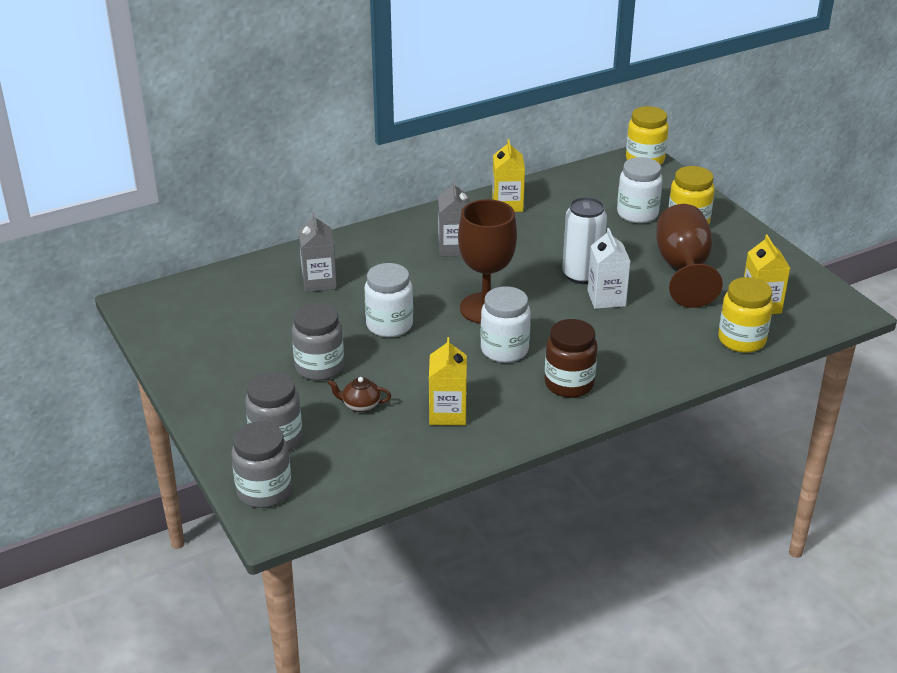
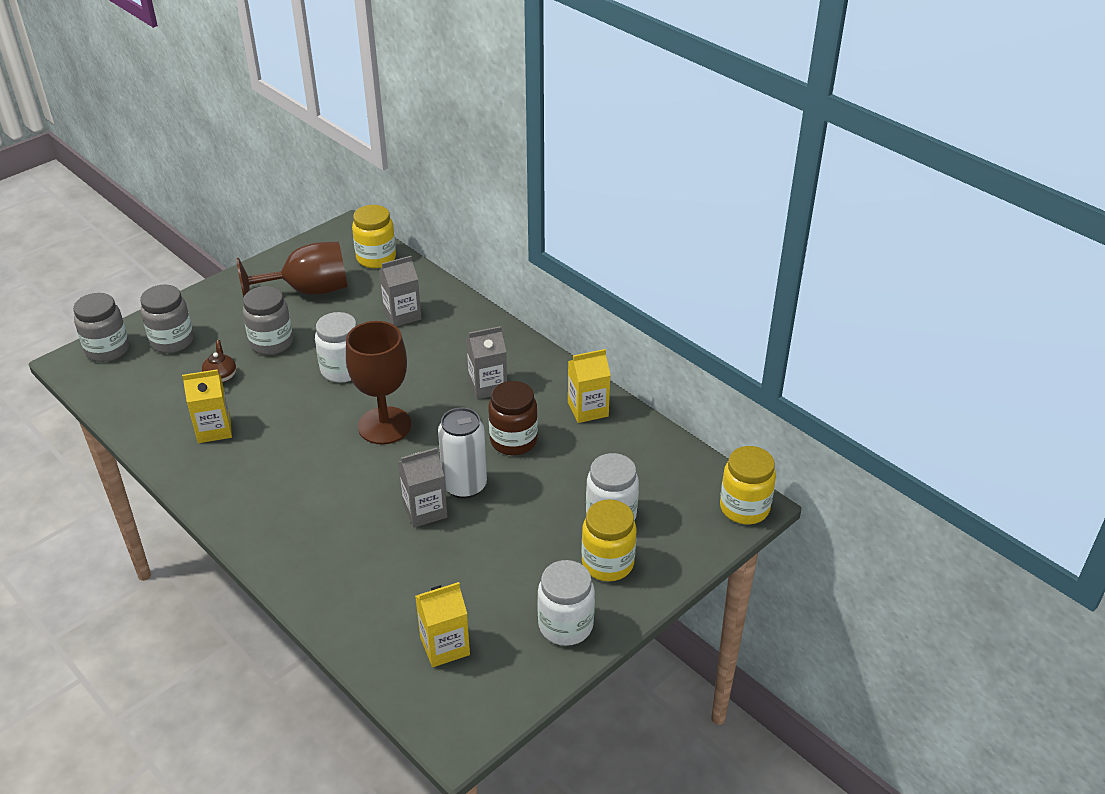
camera: 75 degrees right, 5 degrees up
white jar [480,286,531,363] -> white jar moved to [537,560,595,646]
brown jar [545,319,598,398] -> brown jar moved to [488,381,538,455]
white carton [587,228,630,309] -> grey carton [398,448,448,528]
brown goblet [656,204,723,308] -> brown goblet moved to [236,242,347,297]
yellow jar [718,277,773,353] -> yellow jar moved to [352,205,396,268]

